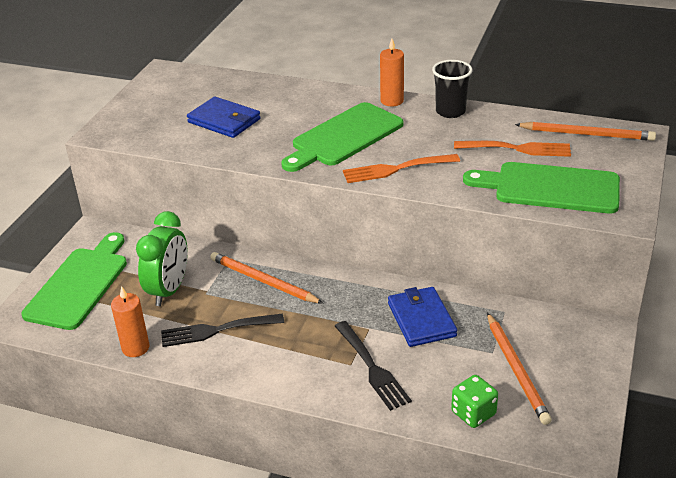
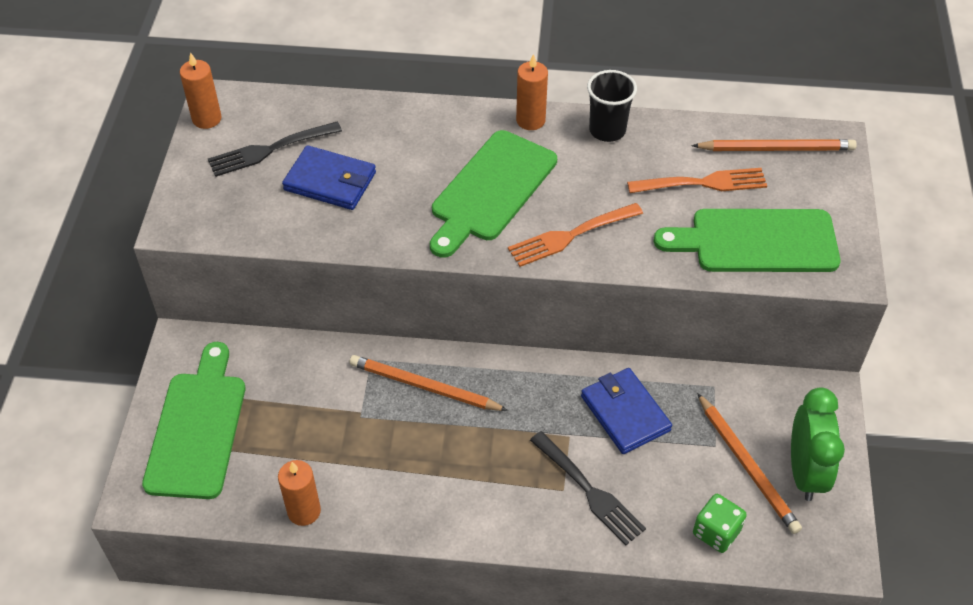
camera: 15 degrees left, 15 degrees up
green clock [136,211,188,306] -> green clock moved to [791,387,845,501]
black fork [161,314,284,347] -> black fork moved to [208,121,342,177]
none -> orange candle [180,52,222,129]

